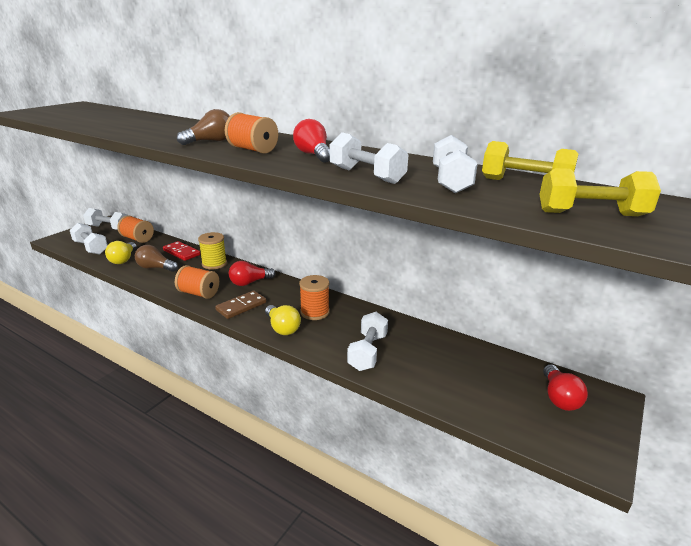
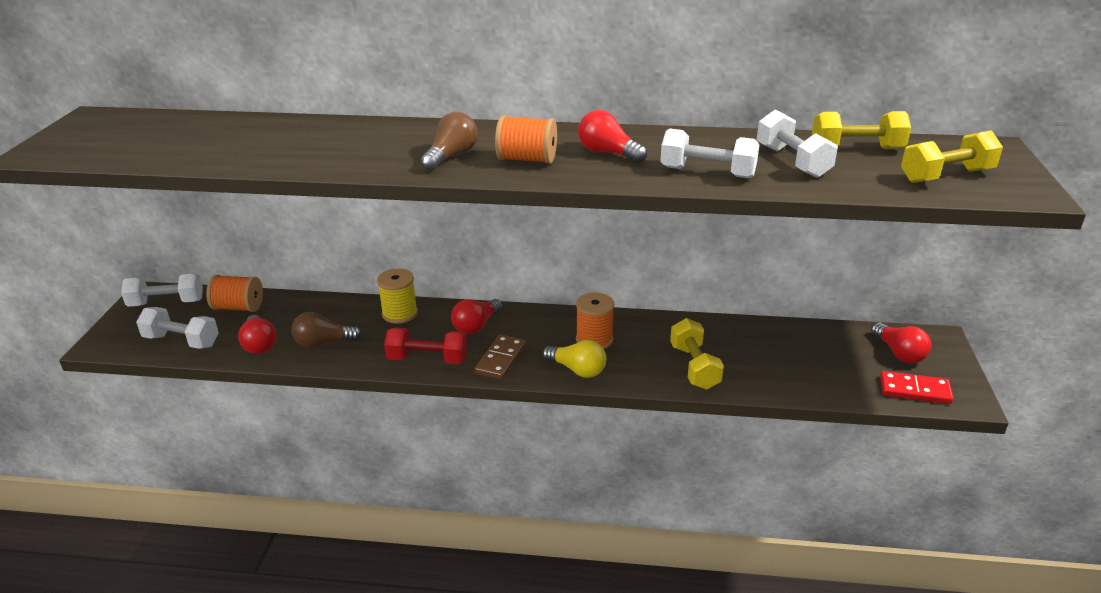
camera: 25 degrees left, 5 degrees up
yellow light bulb [105,241,137,264] -> red light bulb [238,315,277,354]
red domino [163,241,200,261] -> red domino moved to [880,371,954,404]
orange spool [175,265,219,299] -> red dumbbell [384,327,467,364]
white dumbbell [347,312,388,371] -> yellow dumbbell [670,318,724,389]

